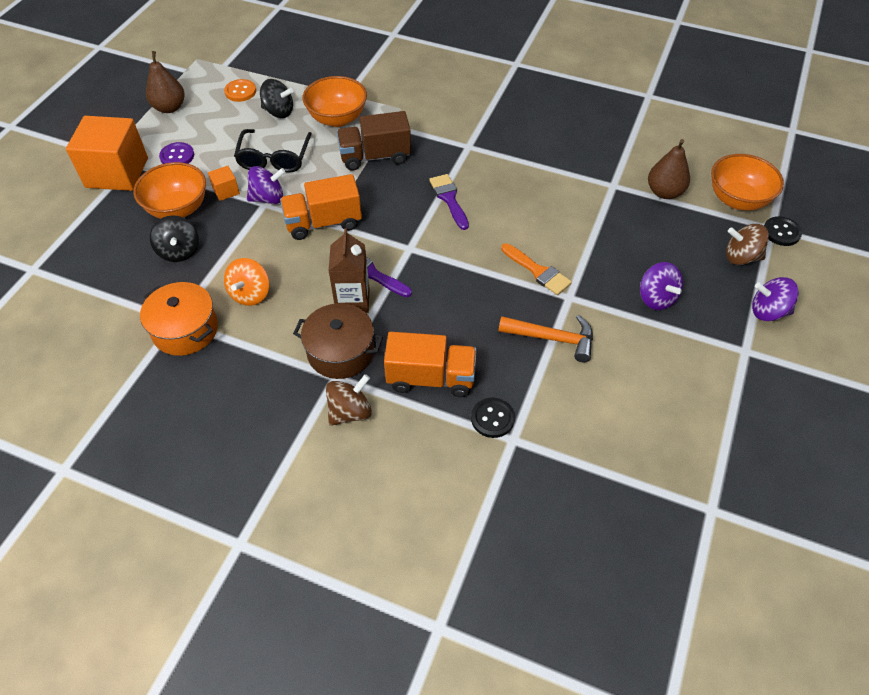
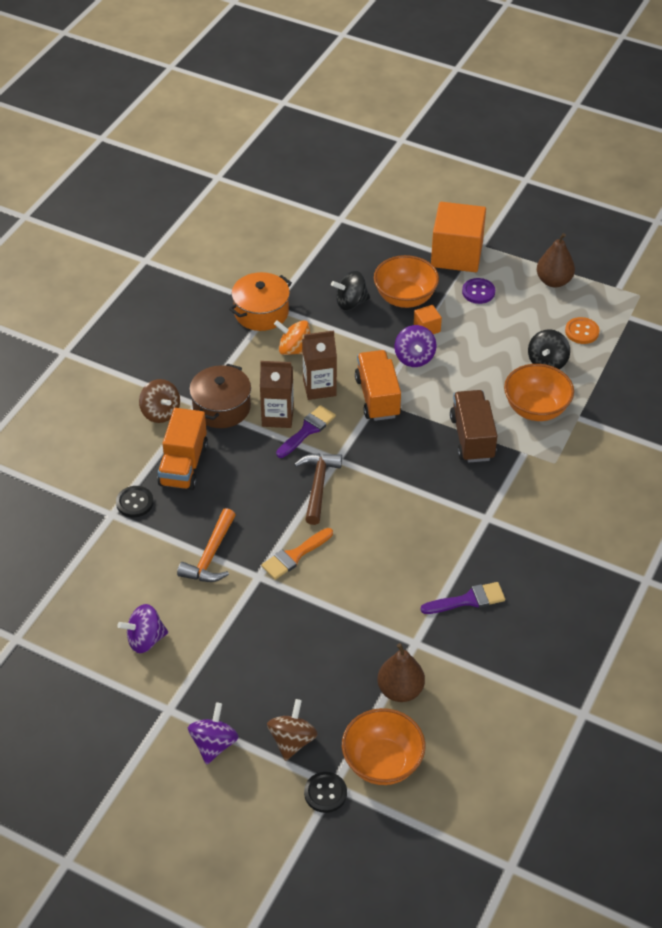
camera: 95 degrees right, 5 degrees down
black glasses [234,129,312,173] -> none
purple brush [429,174,469,230] -> purple brush moved to [421,582,505,614]
purple spinning top [640,262,683,310] -> purple spinning top moved to [117,604,168,653]
none -> brown hammer [294,453,342,525]
none -> brown carton [302,330,337,400]

